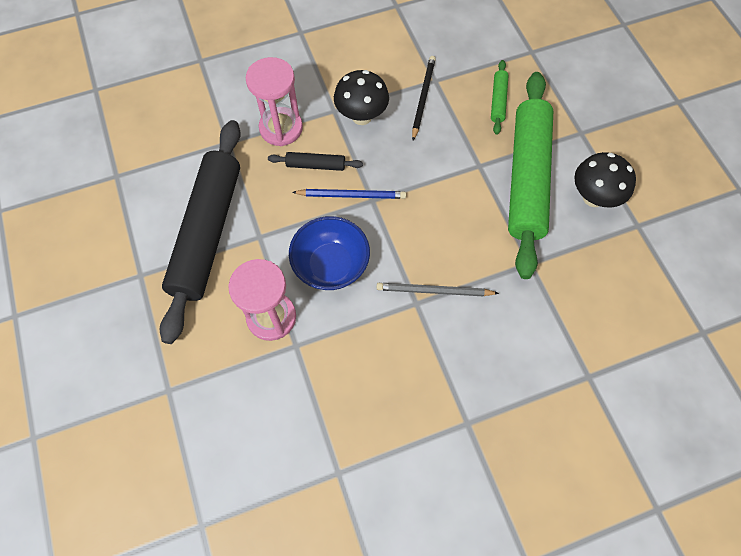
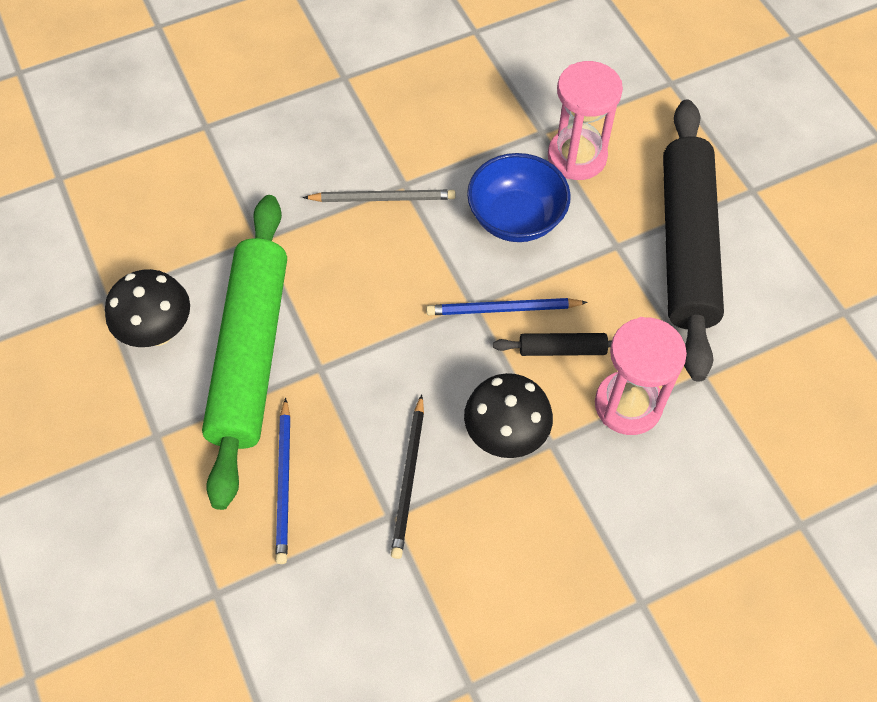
camera: 175 degrees right, 5 degrees down
green rolling pin [491,60,509,135] -> blue pencil [275,398,290,564]

